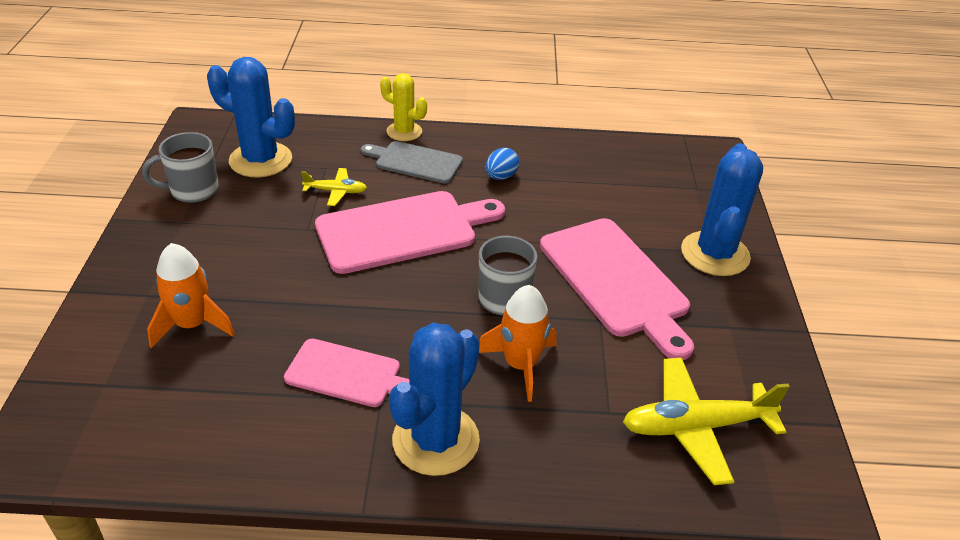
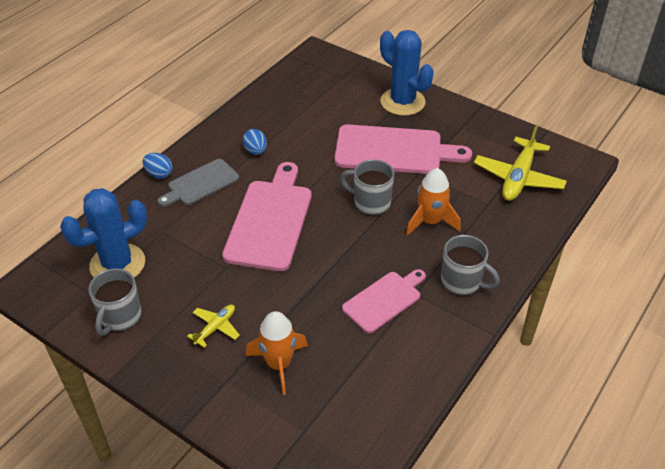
camera: 55 degrees left, 5 degrees up
yellow plane [301,168,367,206] -> yellow plane moved to [187,304,240,348]
yellow cactus [380,73,427,141] -> blue egg [143,153,173,179]
blue cactus [389,323,480,476] -> grey mug [441,235,500,295]

